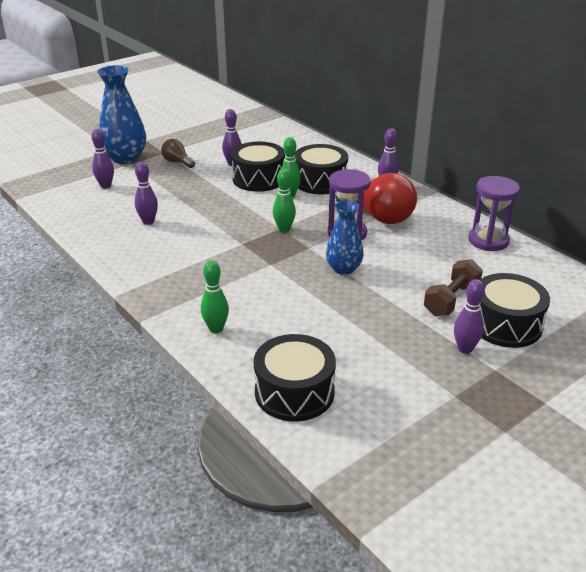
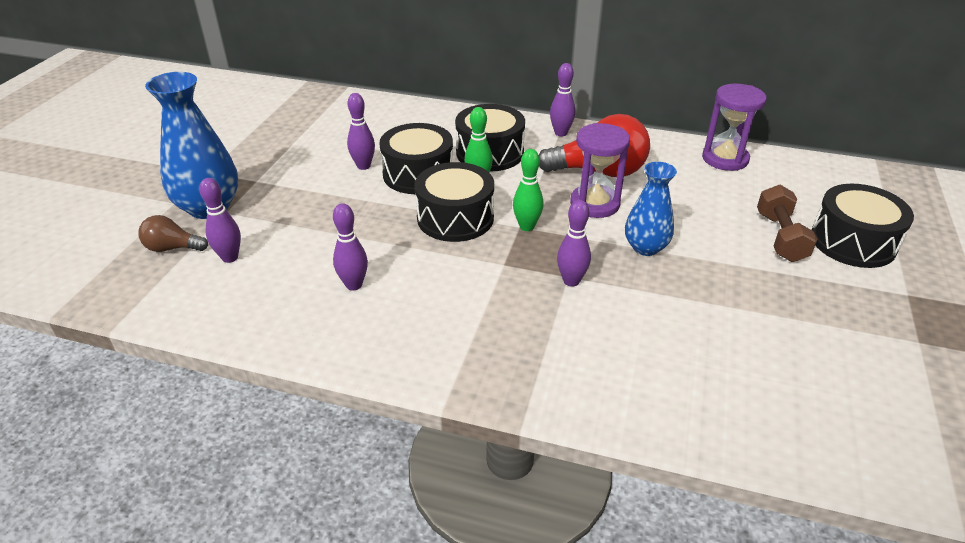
camera: 35 degrees left, 5 degrees up
brown light bulb [161,139,195,168] -> brown light bulb moved to [138,215,208,252]
green bowling pin [201,260,229,334] -> none
black drum [254,334,336,422] -> black drum moved to [415,162,494,242]
purple bowling pin [454,279,485,354] -> purple bowling pin moved to [557,200,591,287]

